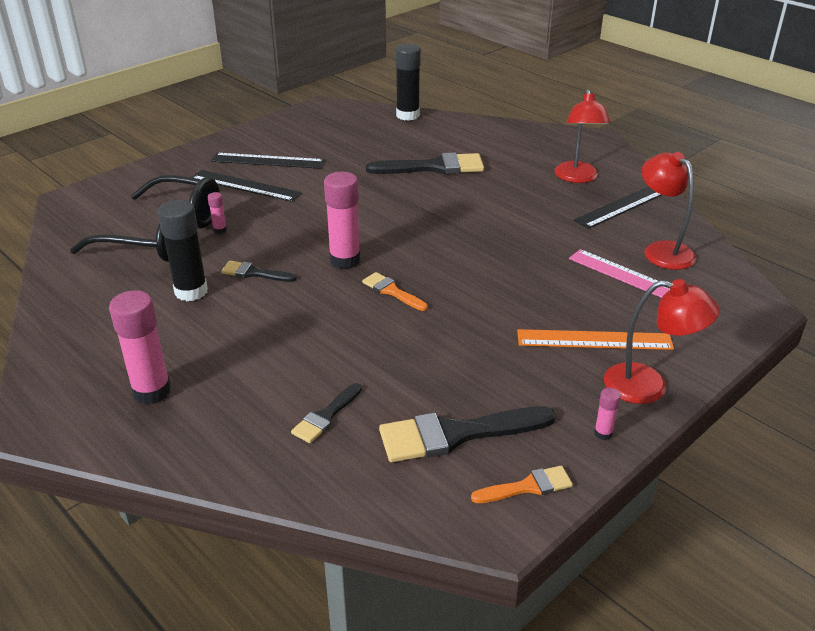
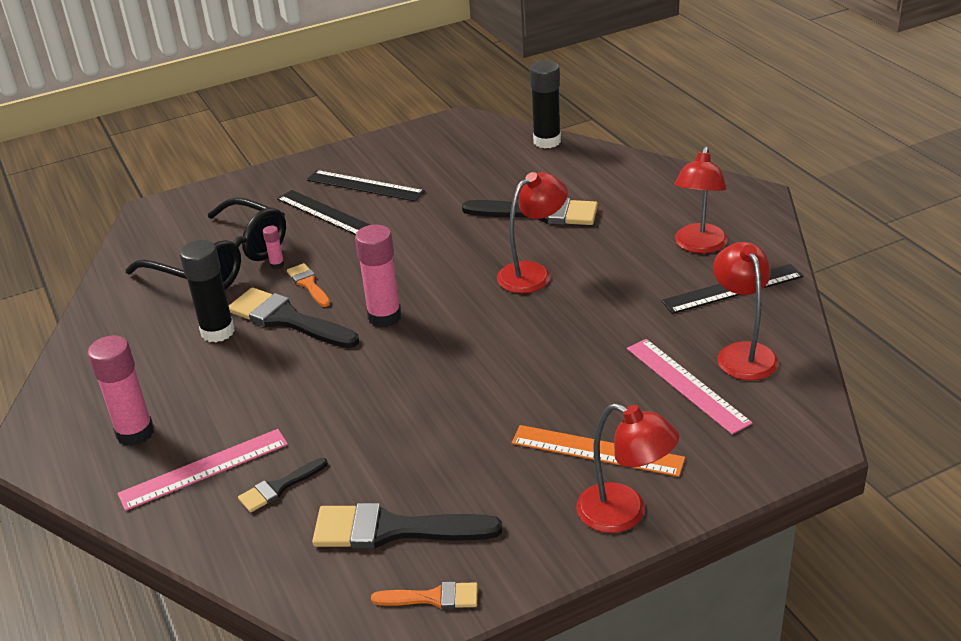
camera: 20 degrees right, 0 degrees up
black brush [221,261,296,282] -> black brush [229,287,359,348], size x1.86
orange brush [362,272,428,311] -> orange brush moved to [287,263,330,307]
pink glue stick [594,387,621,440] -> none
none -> pink ruler [118,429,288,511]
none -> red lamp [497,172,568,293]

